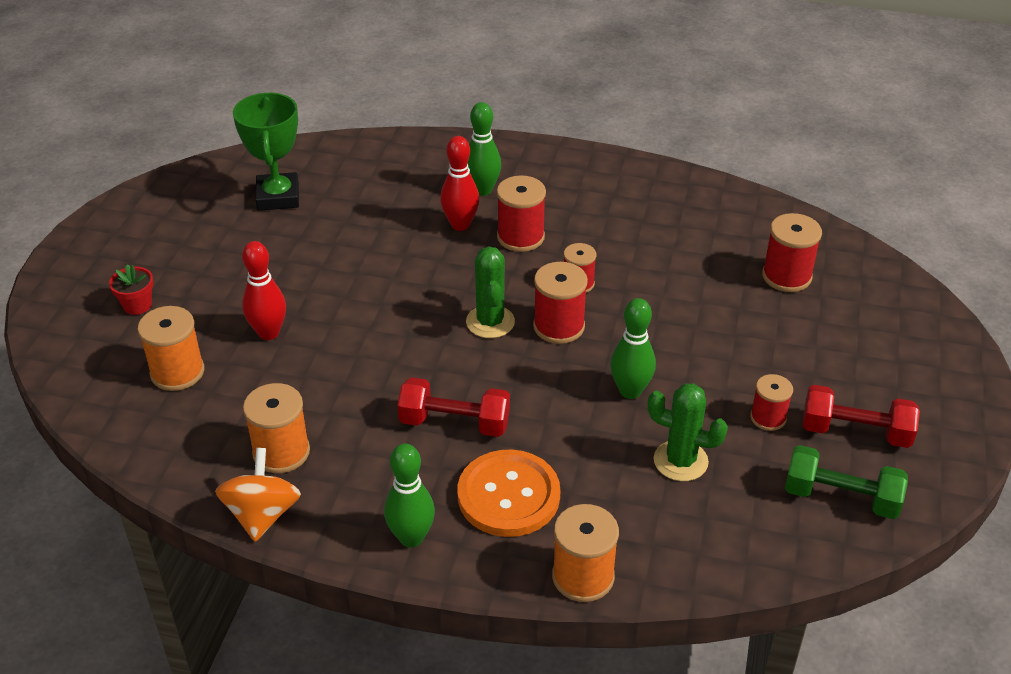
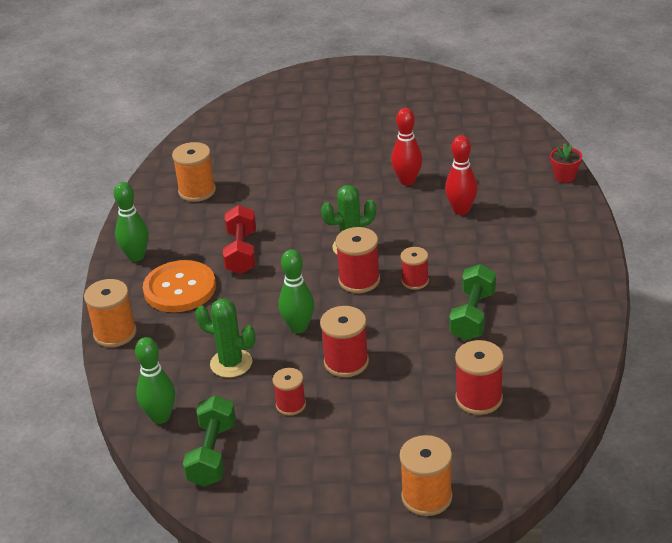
camera: 80 degrees right, 5 degrees down
red flower pot [109,265,153,315] -> red flower pot moved to [550,143,582,183]
orange spool [138,306,205,391] -> orange spool moved to [399,435,452,516]
orange spinning top [215,448,301,542] -> none
green trophy [233,93,299,211] -> none
red bowling pin [242,241,286,340] -> red bowling pin moved to [391,108,422,186]
green bowling pin [468,102,501,196] -> green bowling pin moved to [135,337,175,424]
red spool [497,175,546,252] -> red spool moved to [320,306,369,377]
green cactus [647,383,728,481] -> green cactus turned 75 degrees counterclockwise [195,298,255,378]
red dumbbell [803,385,920,448] -> none
none -> green dumbbell [449,264,496,341]

